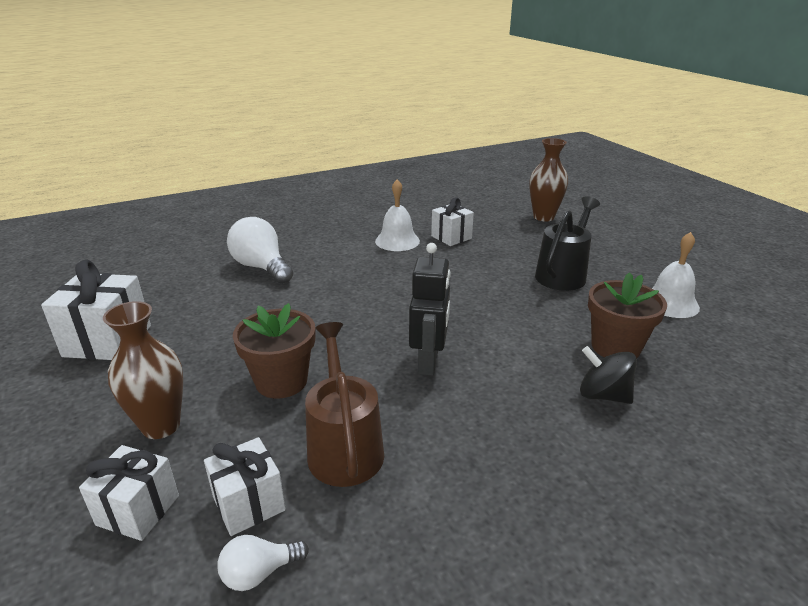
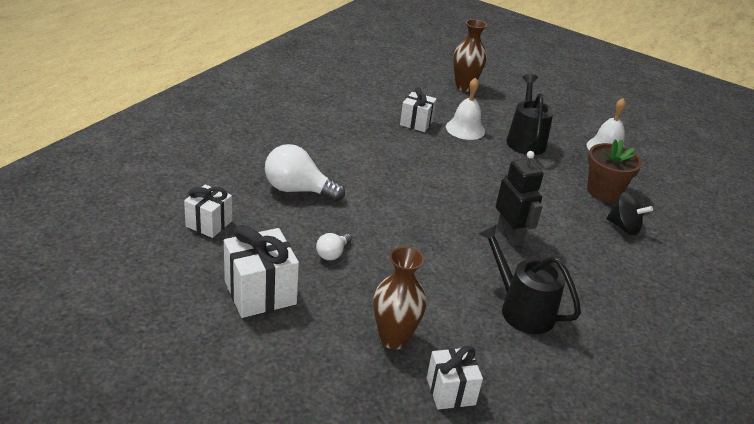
camera: 35 degrees left, 5 degrees up
white gift [204,437,286,536] -> white gift moved to [184,184,232,238]
white light bulb [217,535,309,591] -> white light bulb moved to [316,233,352,260]
brown flower pot [233,303,315,399] -> none
brown watering can [305,322,384,487] -> black watering can [478,224,581,334]
white bell [375,179,420,251] -> white bell moved to [446,77,485,140]
black spinning top [580,346,637,404] -> black spinning top turned 150 degrees counterclockwise [607,192,653,235]

